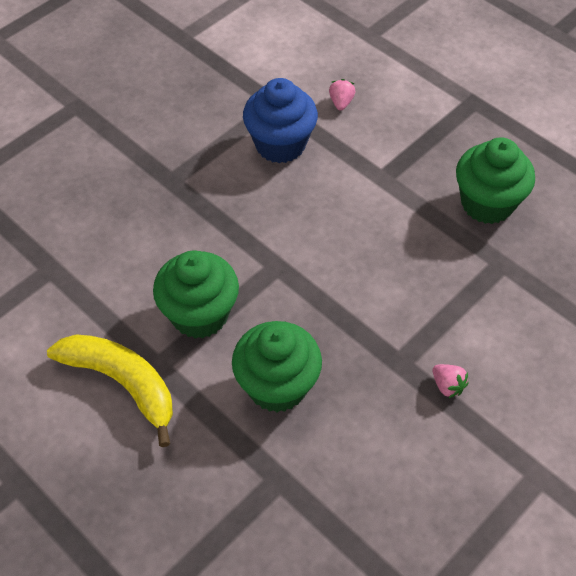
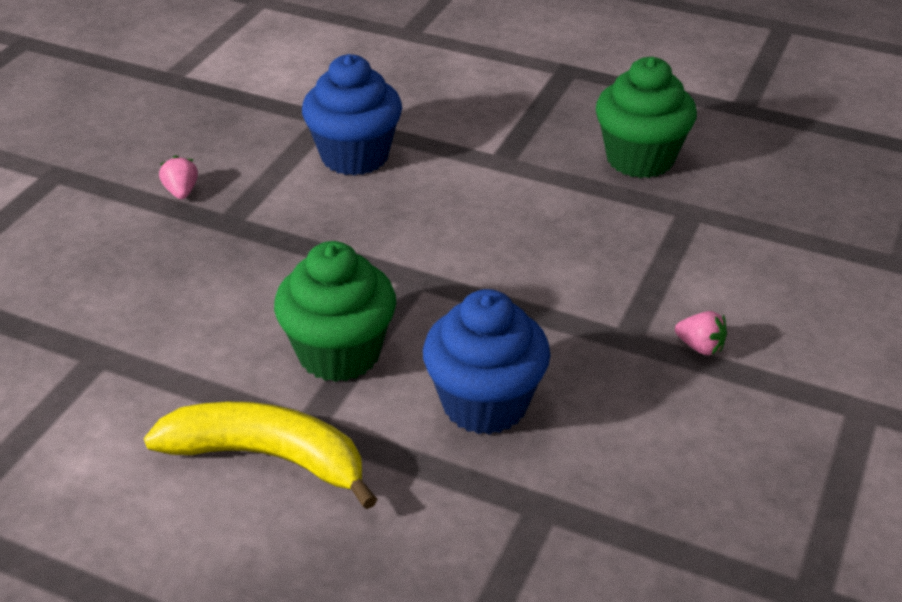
camera: 20 degrees left, 15 degrees down
green cupcake [232,321,322,412] -> blue cupcake [423,289,550,435]
pink strawberry [329,79,355,110] -> pink strawberry moved to [159,155,198,199]

